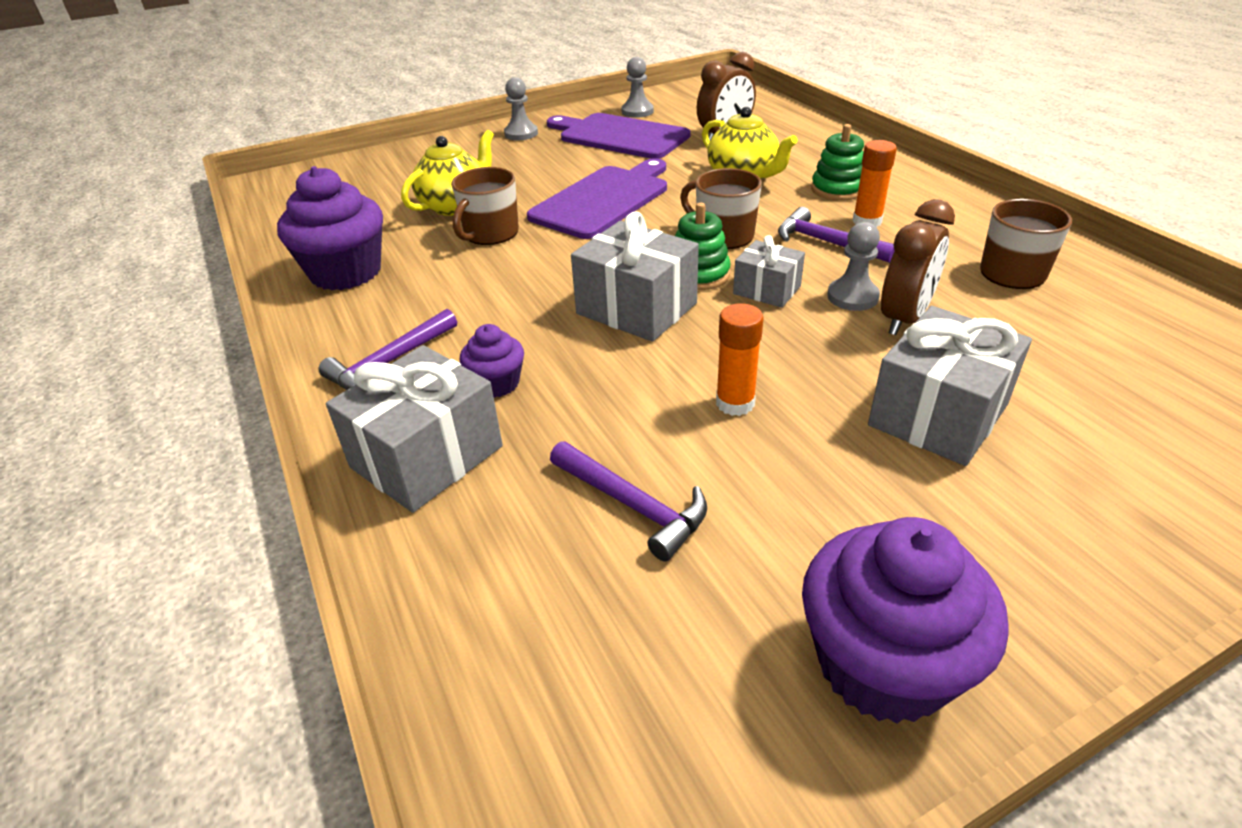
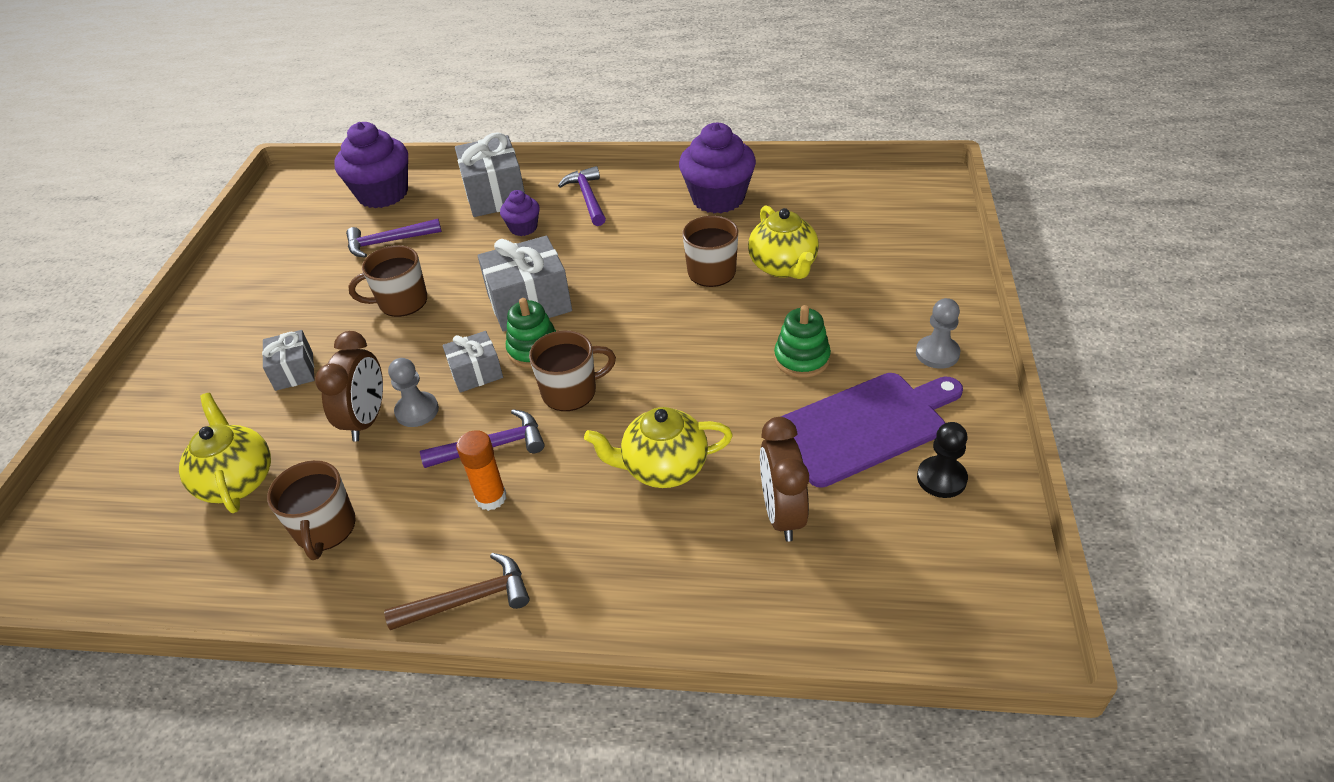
camera: 125 degrees right, 5 degrees up
purple cutting board [527,158,667,239] -> none
grey pawn [621,57,654,118] -> black pawn [917,422,968,498]
orange glue stick [716,303,764,416] -> brown mug [349,245,427,317]
purple cupcake [802,517,1009,724] -> purple cupcake moved to [334,122,408,208]
green stacking toy [811,124,864,201] -> green stacking toy moved to [774,305,831,378]
grey gift [868,306,1032,466] -> grey gift [262,330,314,391], size x0.58
brown clock [881,199,955,335] -> brown clock turned 150 degrees counterclockwise [315,331,383,442]
none -> yellow teapot [179,393,271,513]
none -> brown hammer [384,553,530,630]

